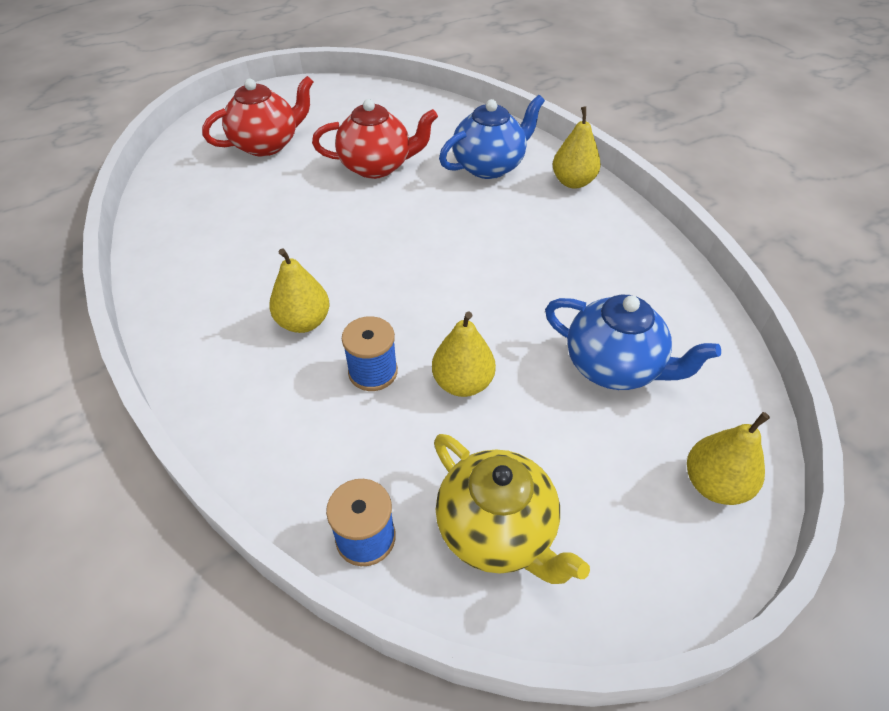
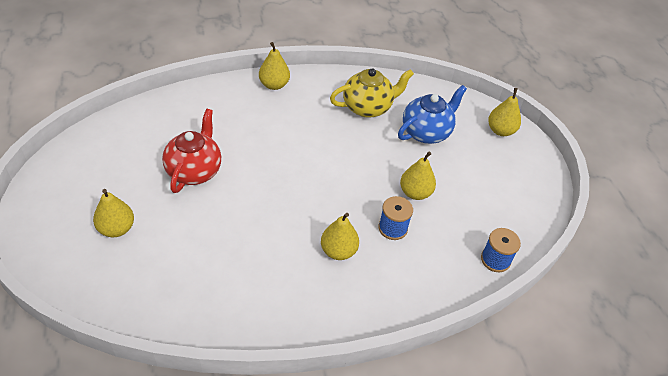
camera: 75 degrees left, 0 degrees up
red teapot [202,76,314,156] -> yellow pear [93,189,134,237]
yellow teapot [434,434,590,584] -> yellow teapot moved to [330,68,414,118]
blue teapot [439,95,545,179] -> none

